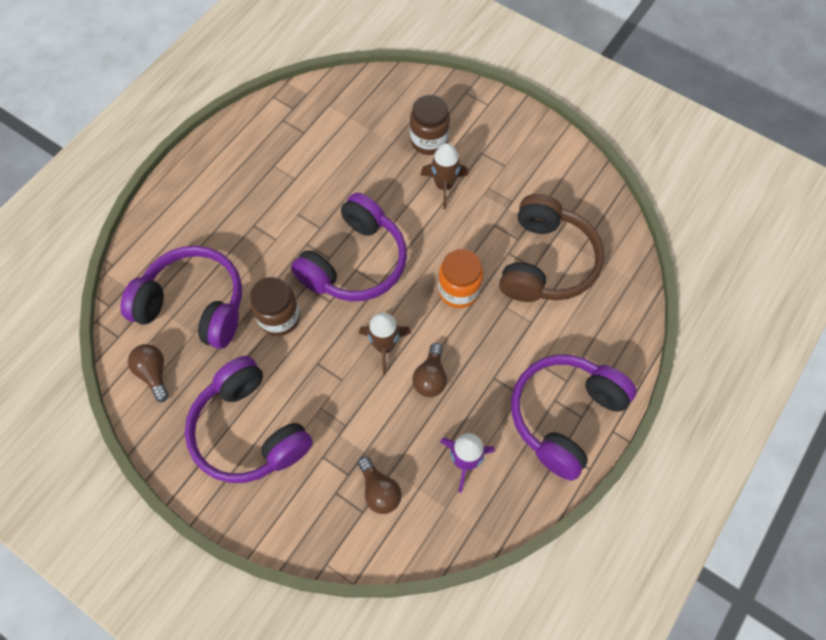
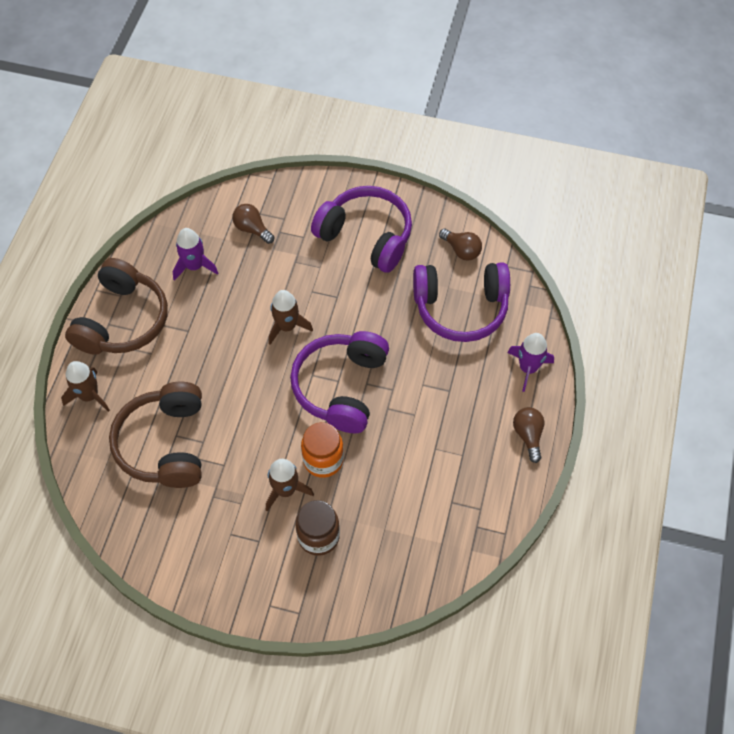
camera: 160 degrees right, 5 degrees down
brown jar [250,277,300,336] -> none
brown light bulb [412,343,447,397] -> brown light bulb moved to [513,407,545,463]
orange jar [438,249,483,308] -> orange jar moved to [301,422,344,478]
purple headphones [511,354,636,481] -> brown headphones [65,258,168,355]
none -> brown rocket [61,361,110,412]
none -> purple rocket [507,333,554,392]

